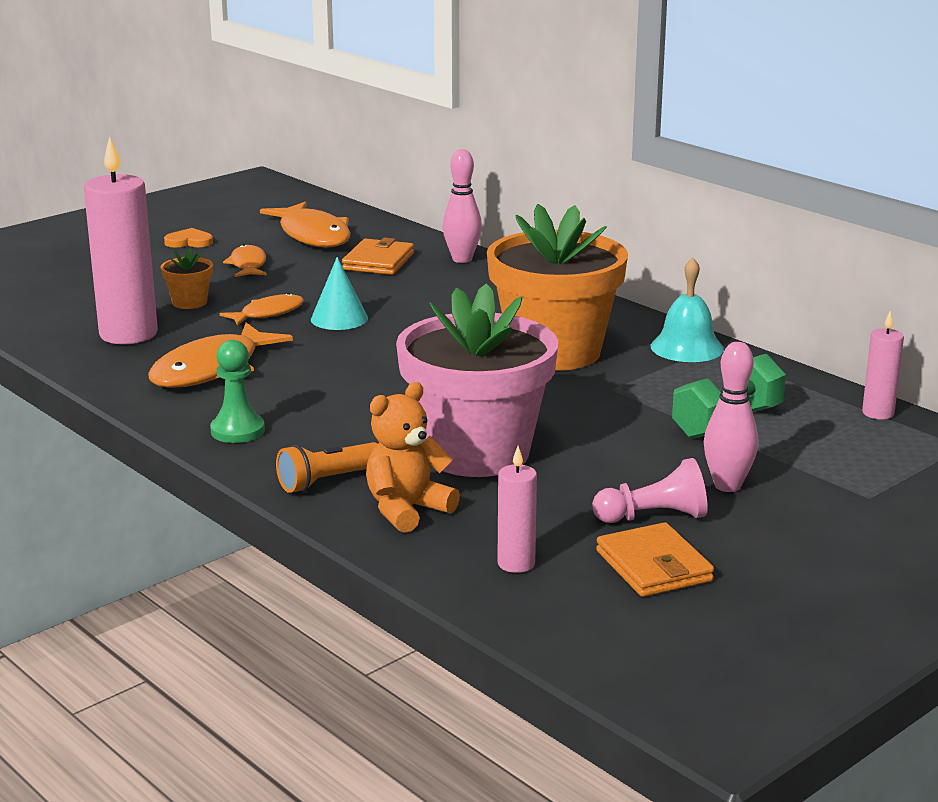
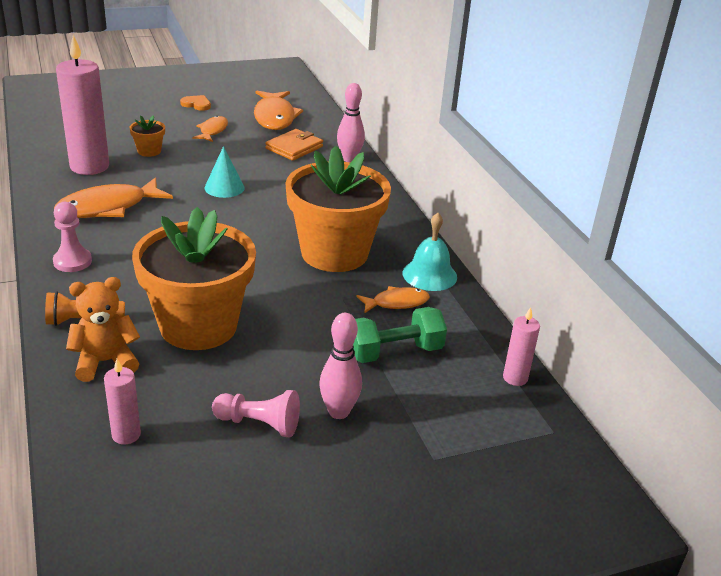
camera: 20 degrees right, 10 degrees up
green pawn [210,340,265,443] -> pink pawn [53,202,92,272]
orange fish [220,293,304,326] -> orange fish moved to [356,286,430,313]
pink flower pot [396,283,558,477] -> orange flower pot [132,207,256,350]
orange wallet [596,522,714,597] -> none

